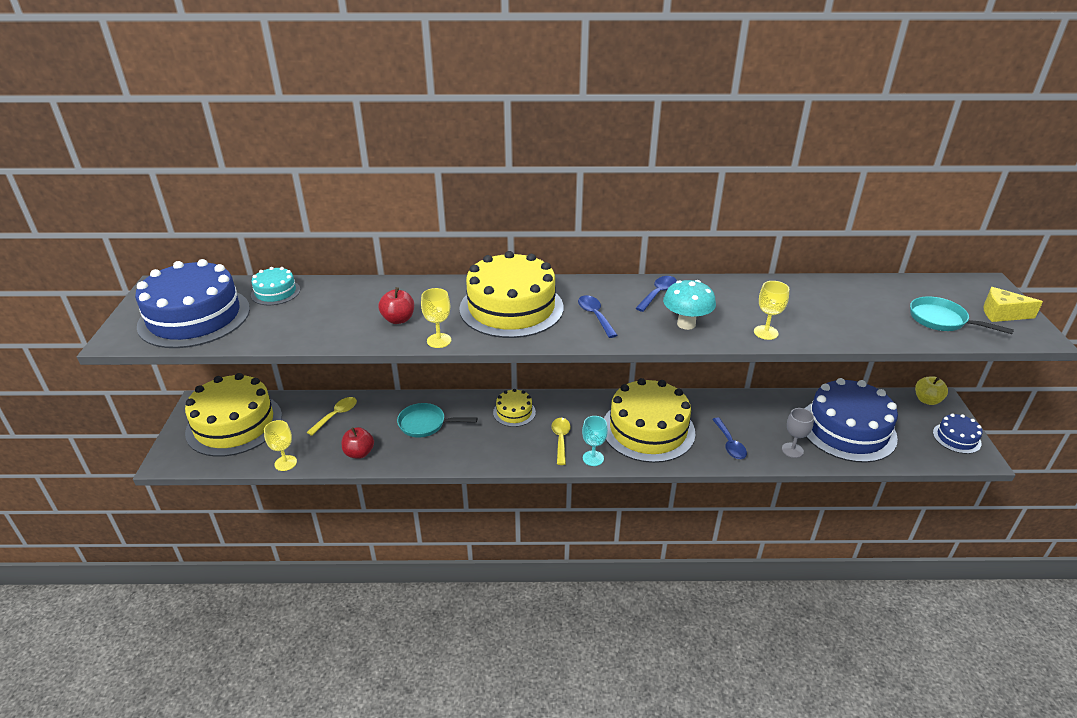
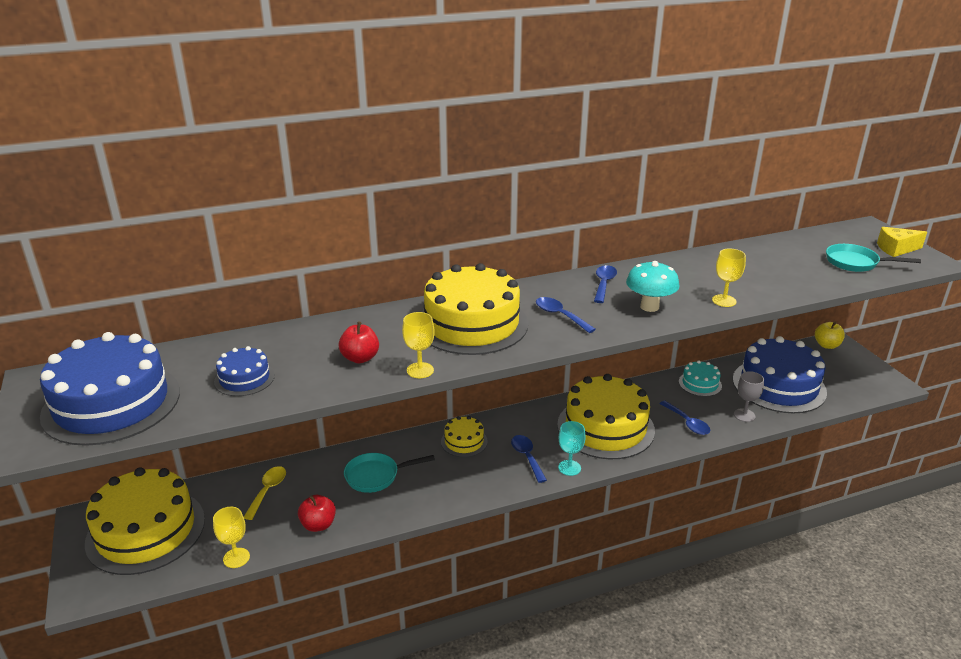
camera: 20 degrees left, 5 degrees down
turquoise cake [251,267,300,305] -> turquoise cake moved to [679,360,722,397]
yellow spoon [551,418,571,465] -> blue spoon [511,435,547,483]
blue cake [933,413,982,454] -> blue cake moved to [214,346,275,396]

